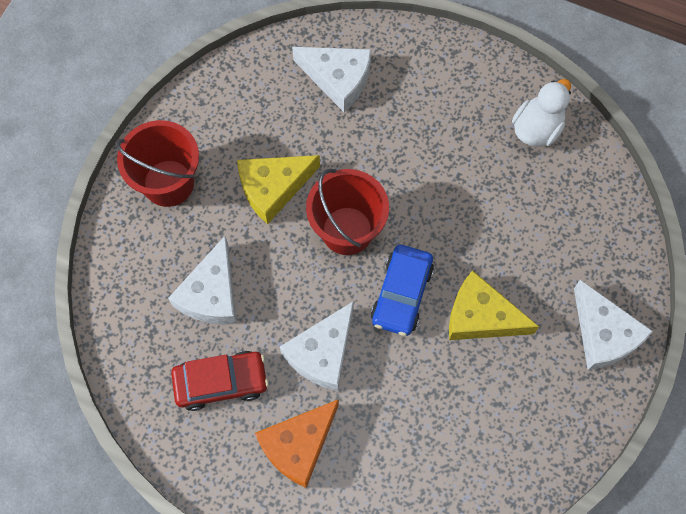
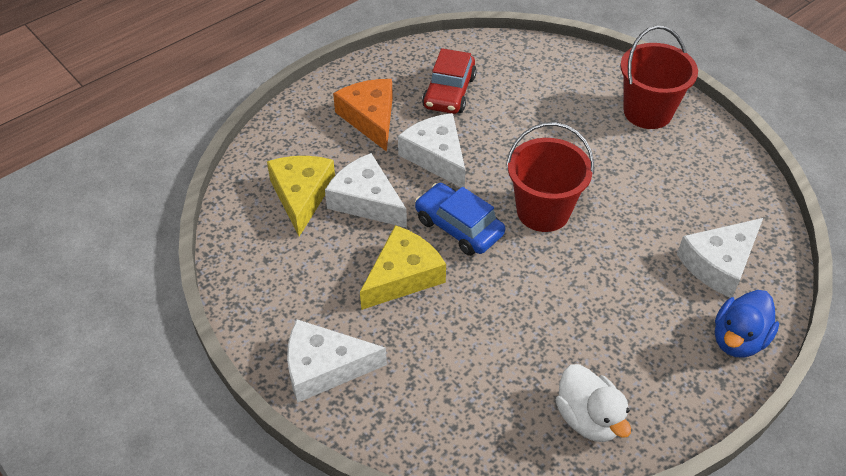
camera: 115 degrees right, 20 degrees down
white cheese [168,236,237,325] -> white cheese moved to [325,153,407,228]
yellow cheese [237,155,320,224] -> yellow cheese moved to [267,156,335,237]
none -> blue duck [715,290,779,358]

